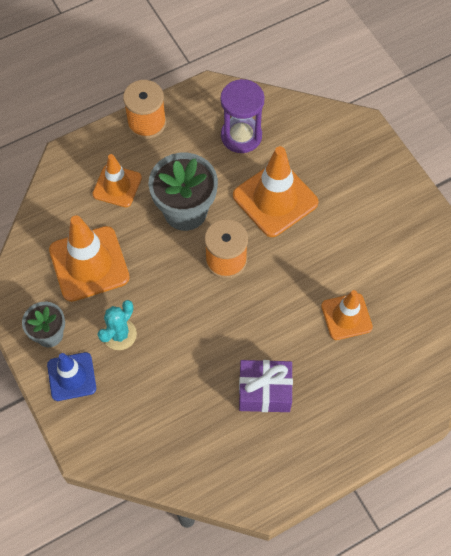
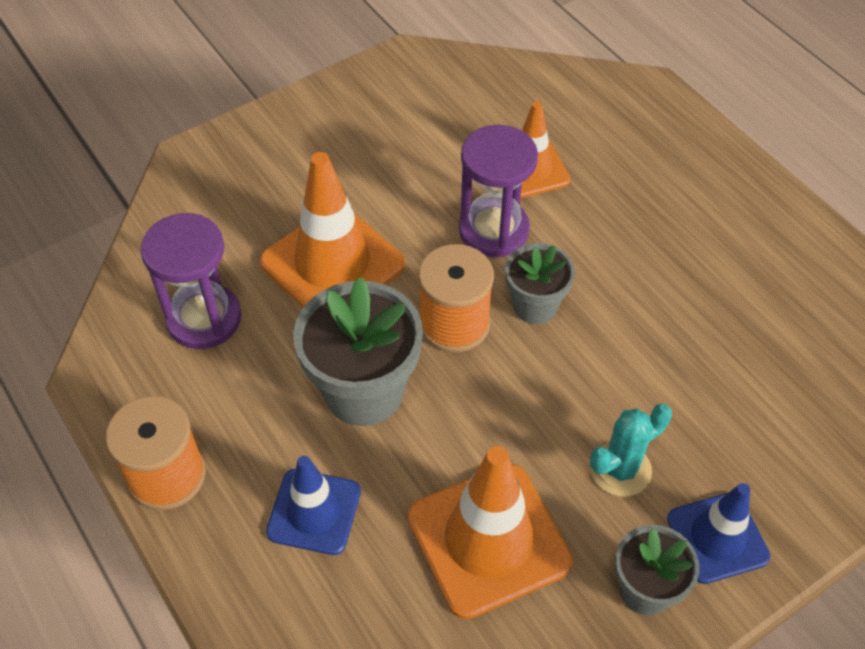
camera: 95 degrees left, 10 degrees down
orange traffic cone [92,154,142,207] -> blue traffic cone [266,456,361,555]
turquoise cactus [97,300,137,350] -> turquoise cactus turned 60 degrees counterclockwise [590,404,672,497]
purple gift [239,360,293,412] -> none
none -> purple hourglass [459,125,538,257]
none -> grey flower pot [505,243,575,324]

